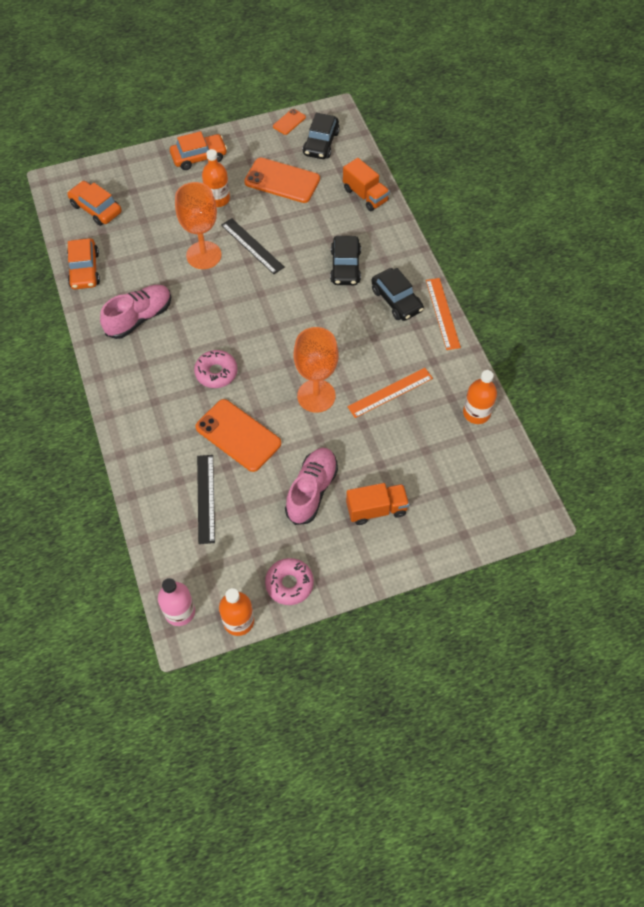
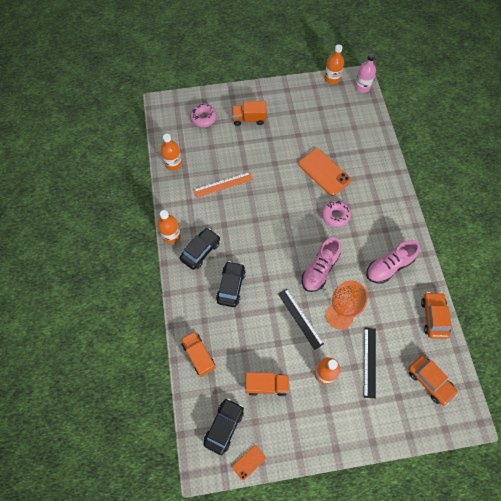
camera: 170 degrees left, 5 degrees up
orange car [170,131,227,170] -> none
black ruler [197,455,215,544] -> black ruler moved to [364,328,376,399]
orange phone [244,158,320,203] -> orange truck [245,372,289,396]
pink donut [265,558,314,605] -> pink donut moved to [190,104,217,127]
pink shoe [285,448,338,525] -> pink shoe moved to [302,237,341,292]
orange goblet [294,327,338,413] -> none
black car [371,268,424,321] -> black car turned 60 degrees clockwise [180,228,220,270]
orange ruler [426,278,461,350] -> orange bottle [158,210,181,244]

